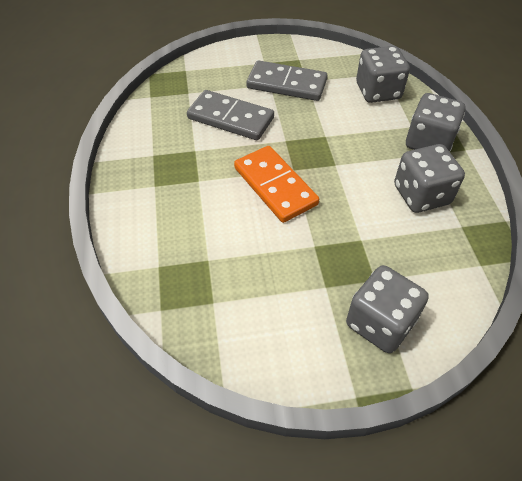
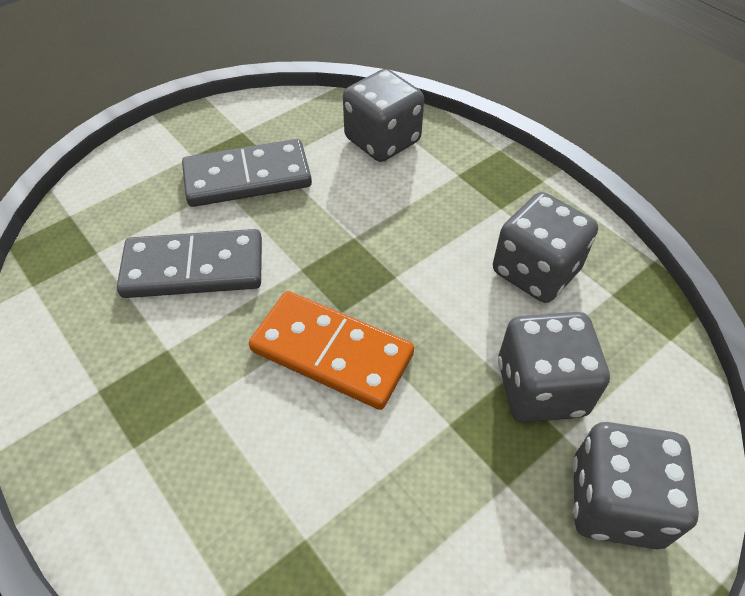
camera: 30 degrees left, 0 degrees up
grey dice [406,93,465,152] -> grey dice moved to [498,312,610,422]

